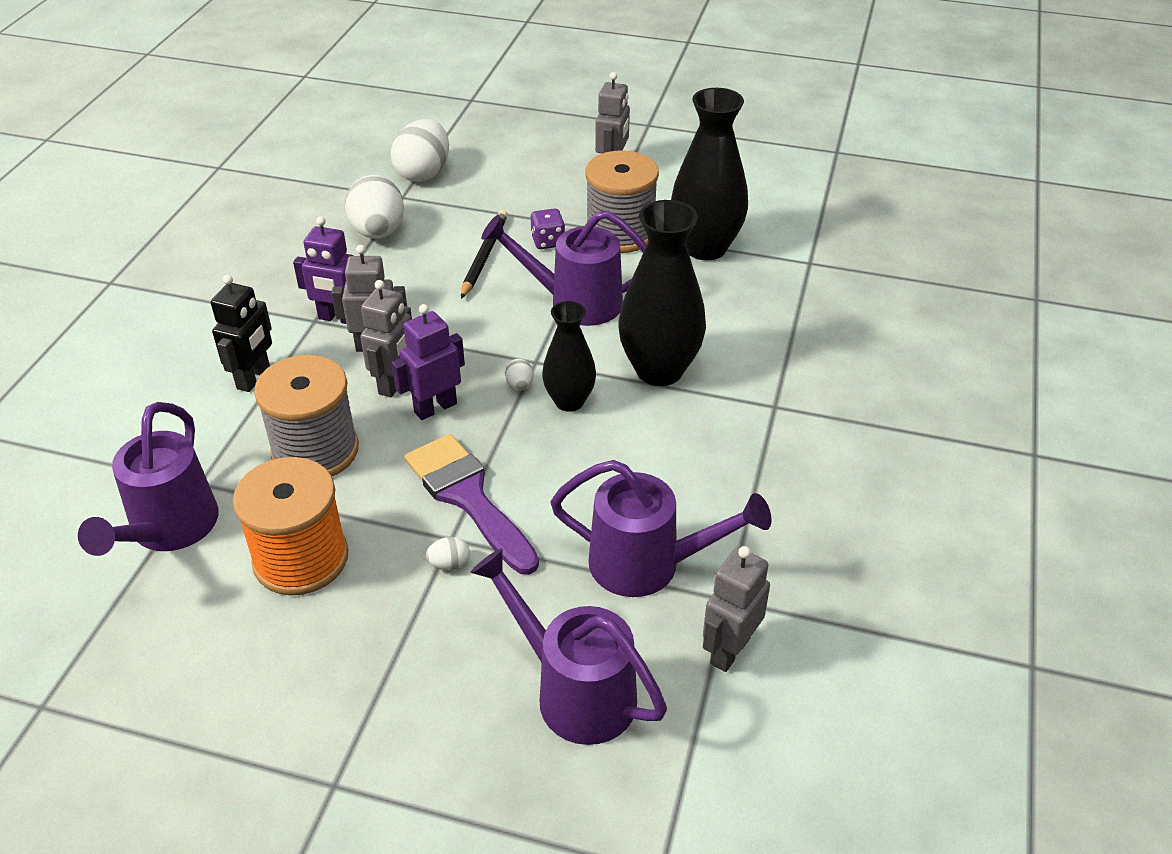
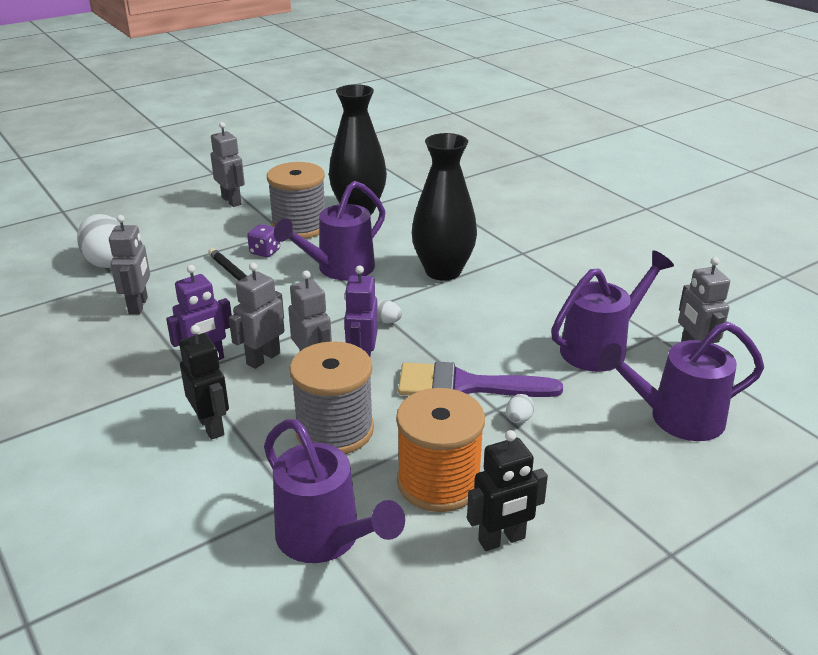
camera: 50 degrees left, 10 degrees down
white egg [345,175,404,239] -> grey robot [109,215,150,314]
black vase [542,301,596,412] -> none
none -> black robot [467,430,548,551]

